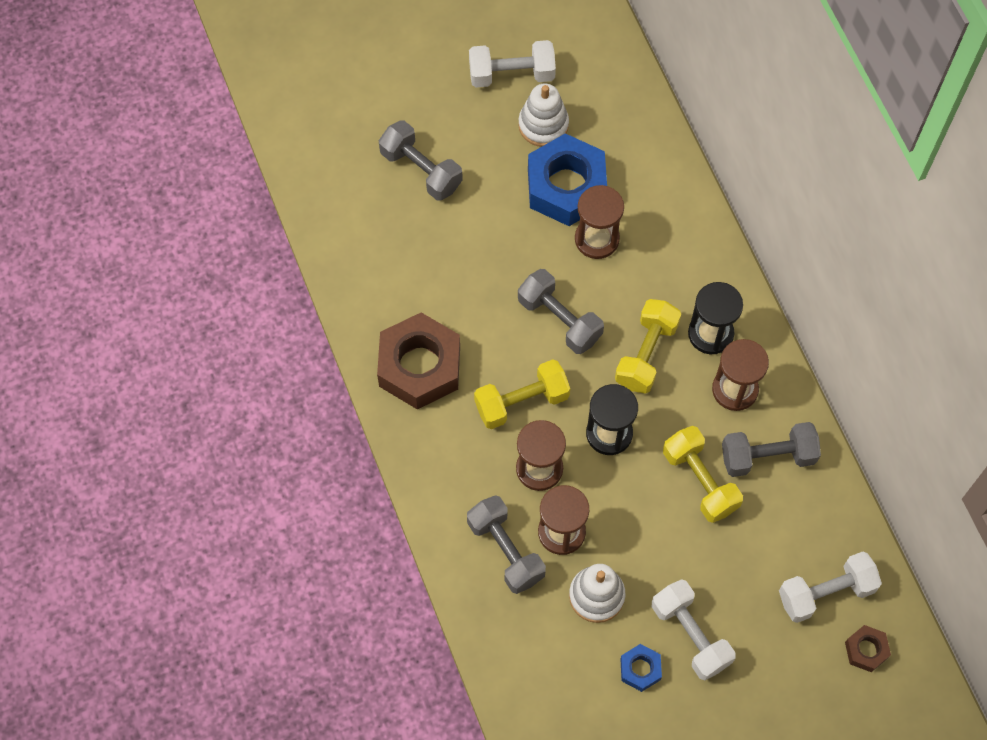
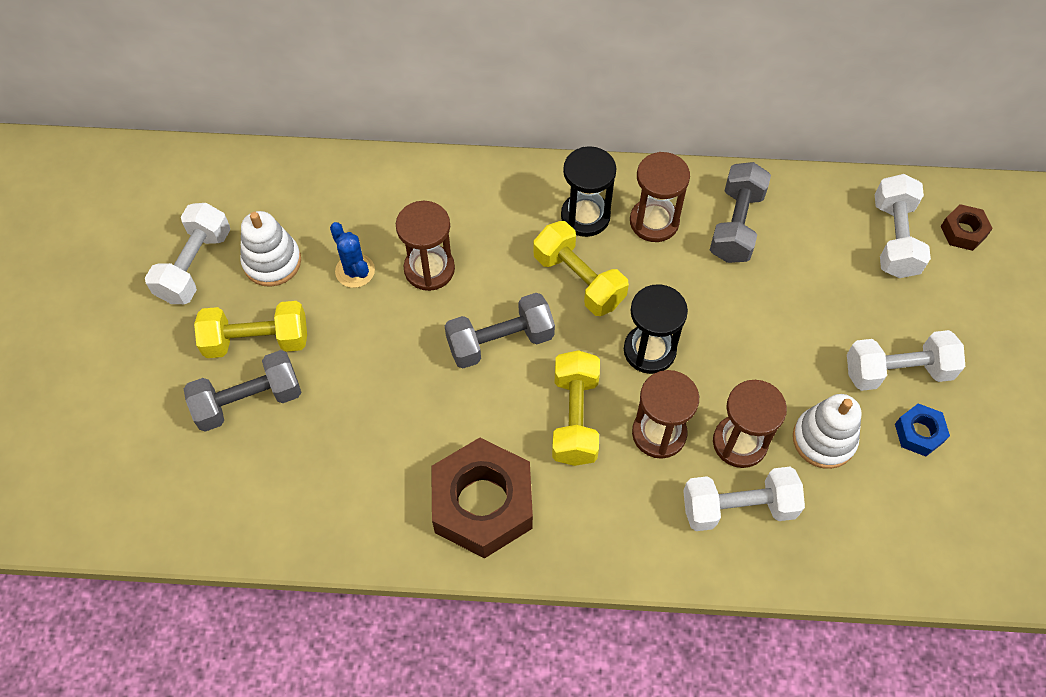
camera: 65 degrees left, 5 degrees down
grey dumbbell [467,495,546,594] -> white dumbbell [683,467,805,531]
blue nut [528,133,607,226] -> blue cactus [330,222,375,288]
yellow dumbbell [663,426,743,523] -> yellow dumbbell moved to [194,301,307,358]

